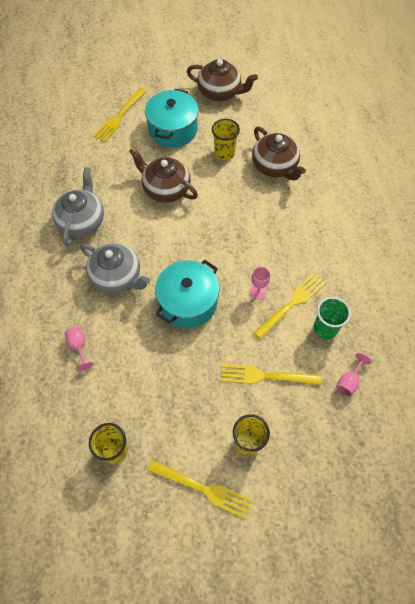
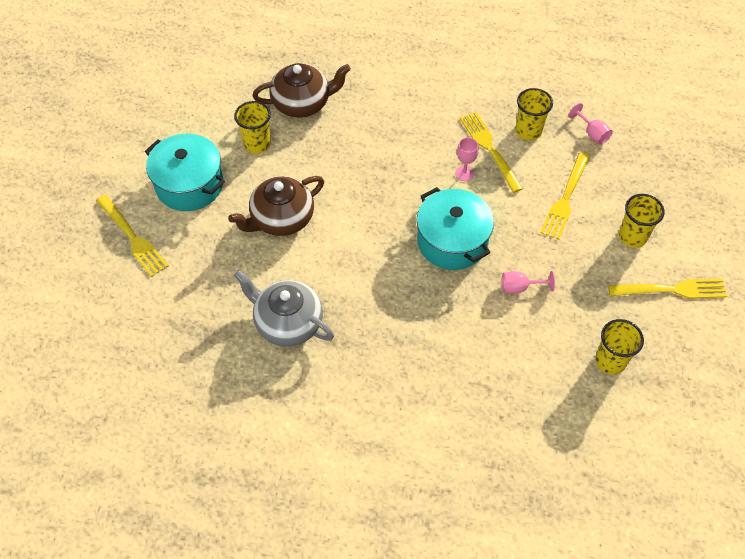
camera: 70 degrees left, 5 degrees down
pink goblet [65,326,94,371] -> pink goblet moved to [502,271,555,294]
grey teapot [80,243,150,293] -> none
yellow fork [147,460,252,519] -> yellow fork turned 45 degrees clockwise [608,278,727,299]
brown teapot [187,59,258,101] -> none
green cup [314,297,351,339] -> yellow cup [515,88,553,141]

